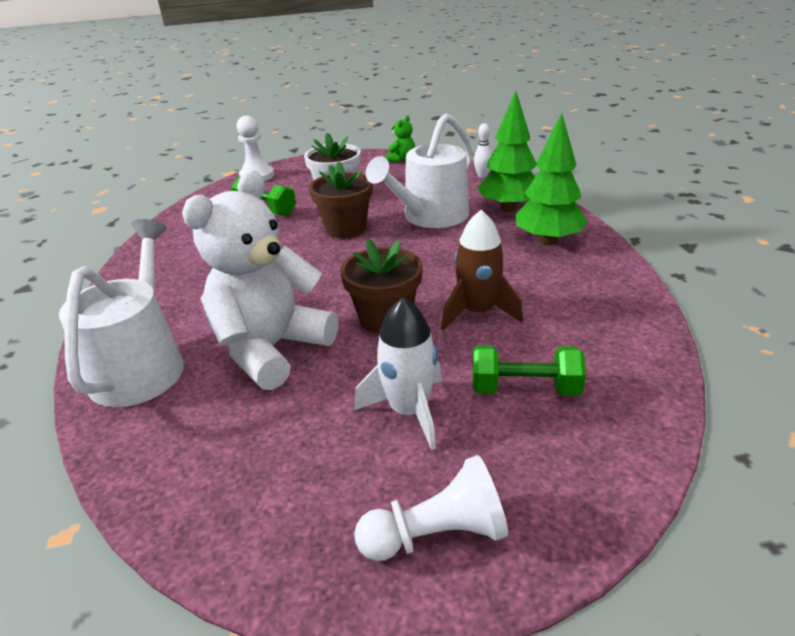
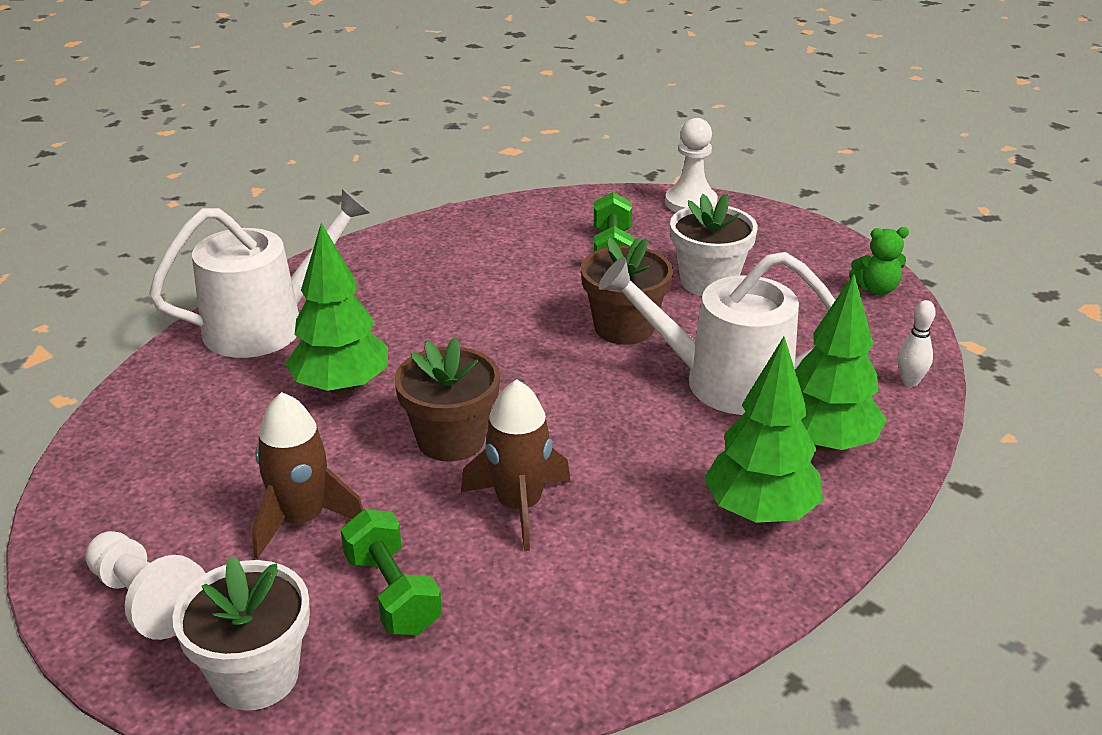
camera: 55 degrees right, 0 degrees up
white teddy bear [182,170,339,390] -> green tree [285,223,388,395]
white rocket [354,297,442,450] -> brown rocket [252,392,363,559]
none -> white flower pot [172,556,310,711]

